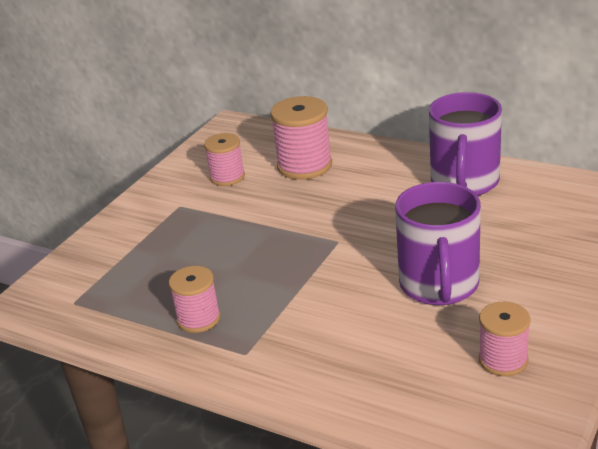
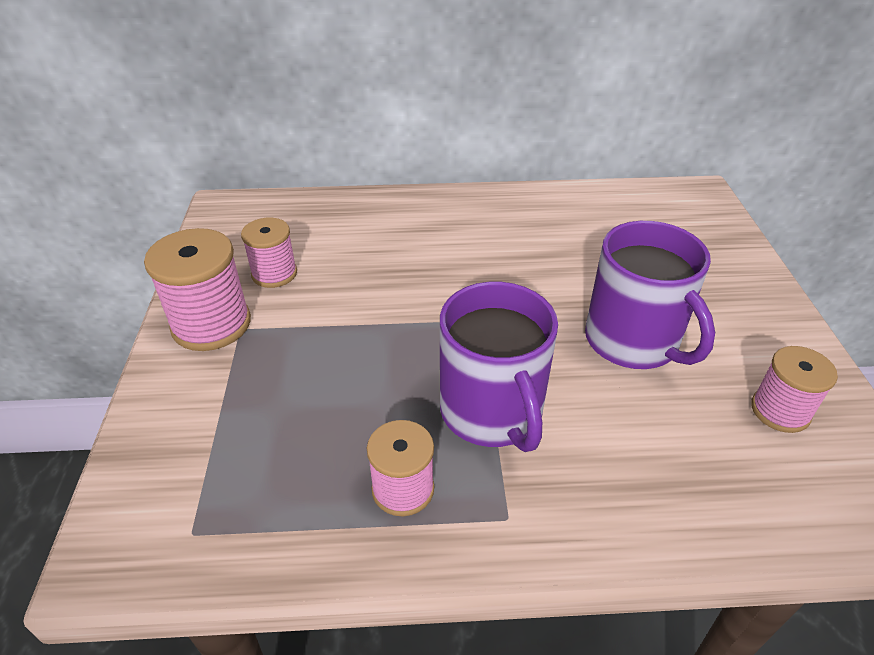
camera: 35 degrees left, 10 degrees up
pink spool [270,96,332,180] -> pink spool moved to [144,228,251,351]
purple mug [429,92,502,196] -> purple mug moved to [440,282,558,452]

